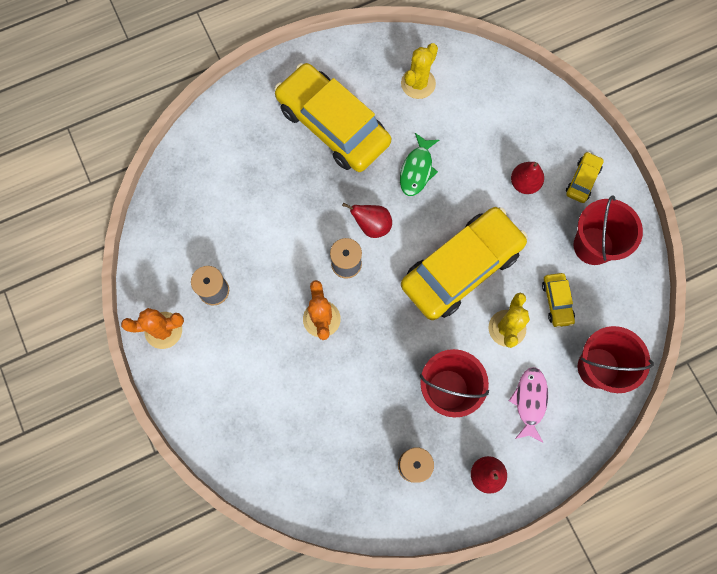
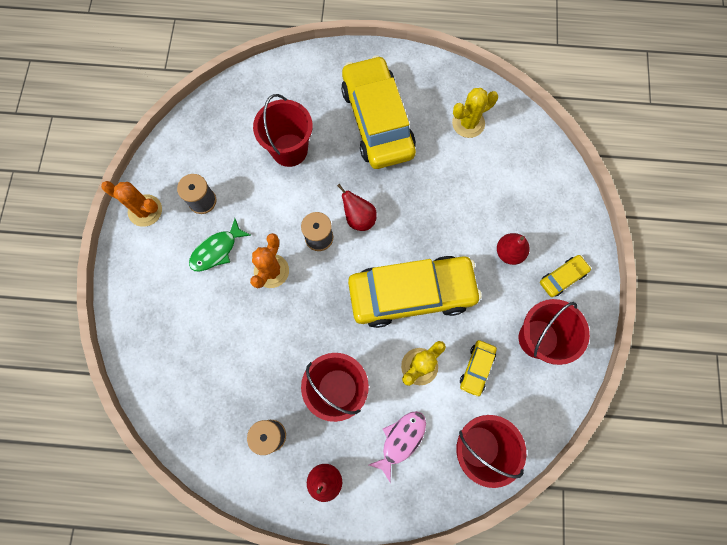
camera: 30 degrees right, 0 degrees up
green fish [400,133,439,196] -> green fish moved to [189,218,251,271]
none -> red bucket [253,94,313,167]

